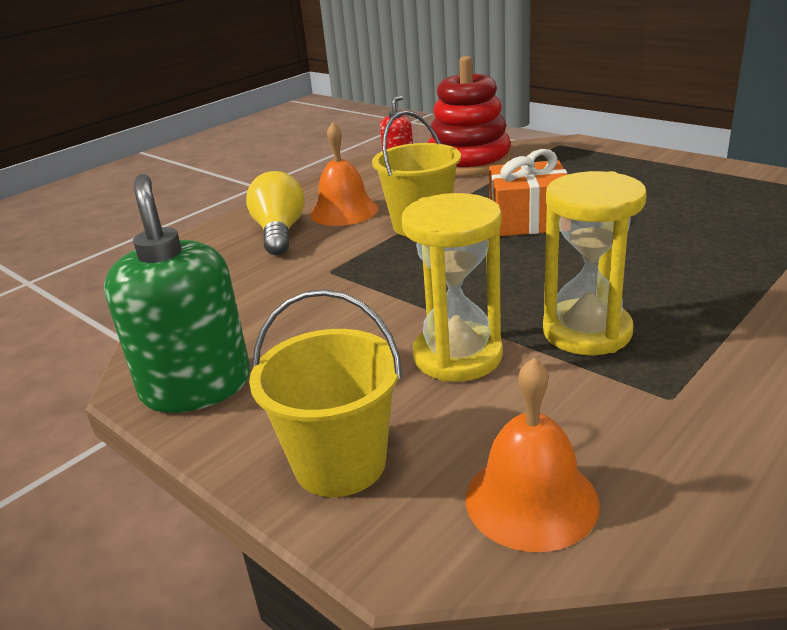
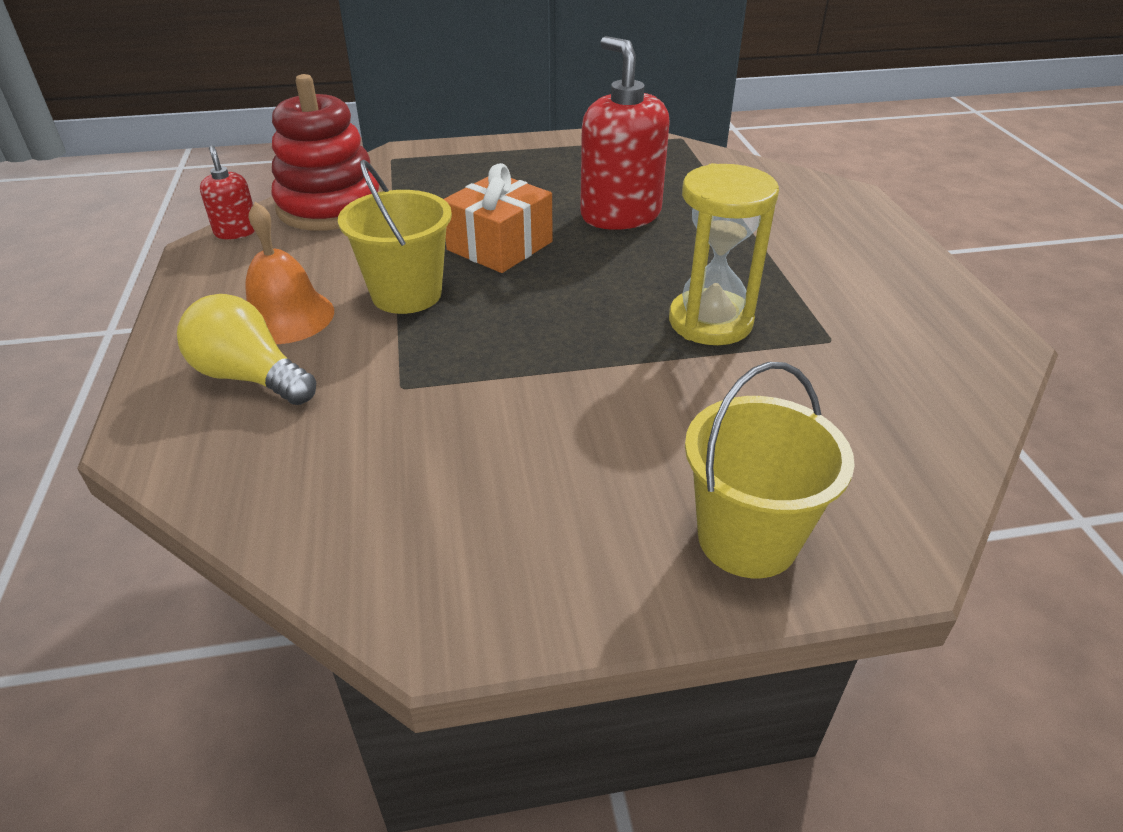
camera: 55 degrees left, 10 degrees up
green soap dispenser [104,174,250,413] -> none
yellow hourglass [402,193,503,382] -> none
orange bell [466,358,600,552] -> none
none -> red soap dispenser [580,36,670,230]

